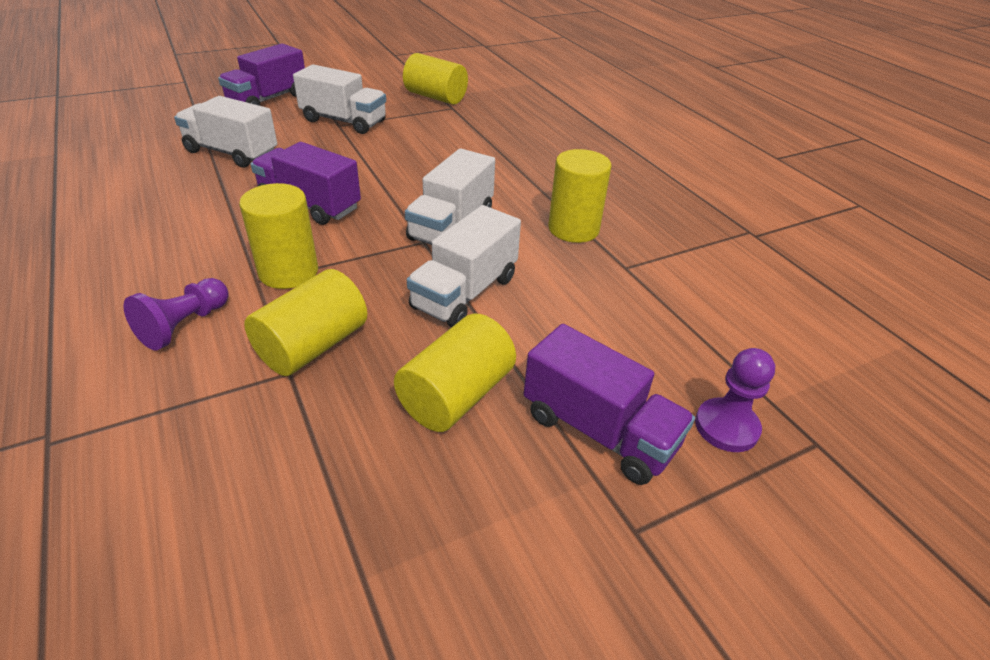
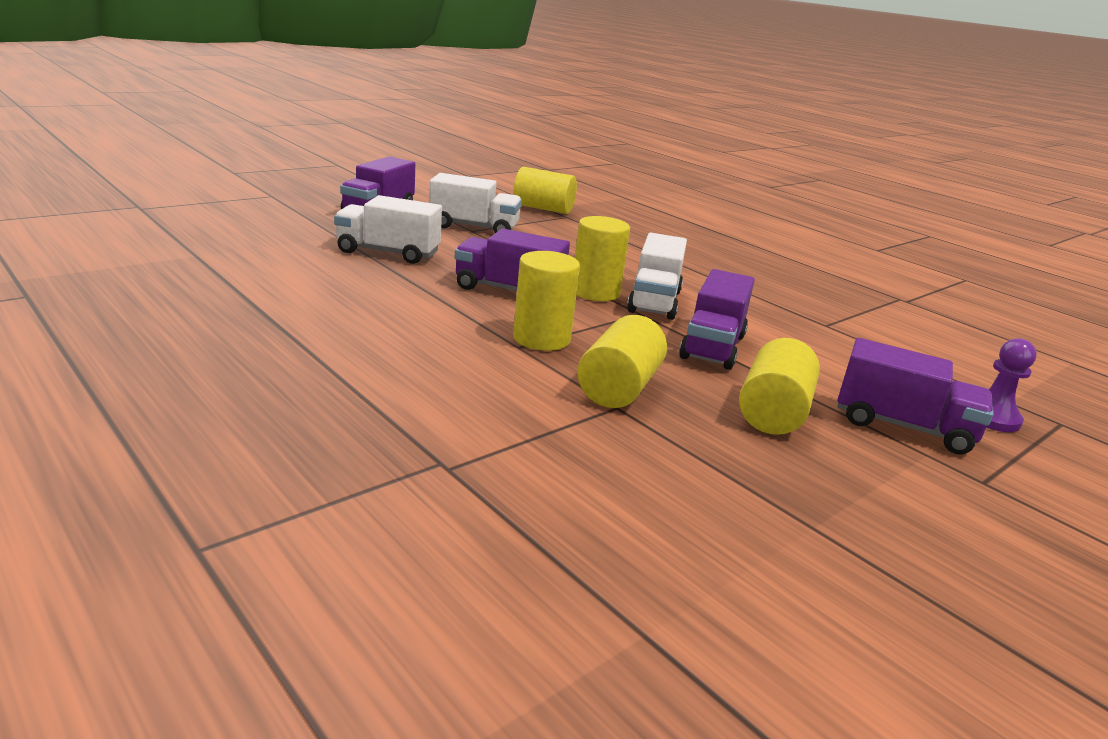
camera: 15 degrees left, 15 degrees down
purple pawn [123,278,229,350] -> none
white truck [407,205,521,327] -> purple truck [679,269,755,370]
yellow cylinder [548,149,611,243] -> yellow cylinder moved to [575,216,630,301]

